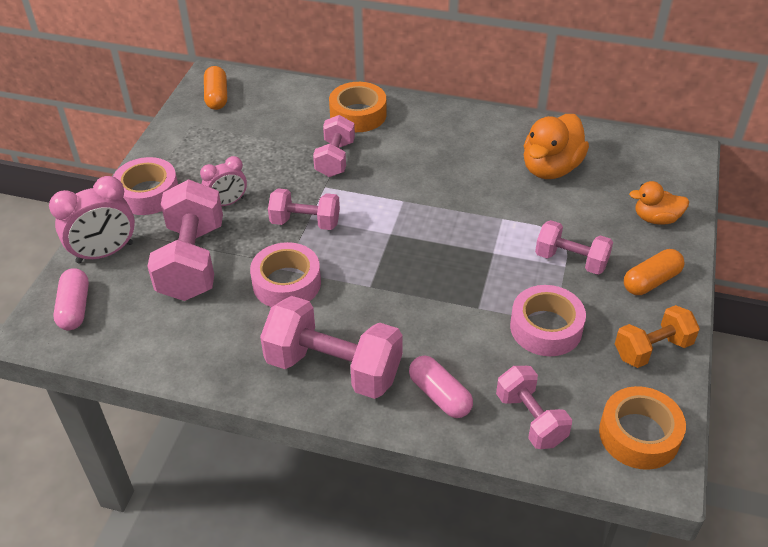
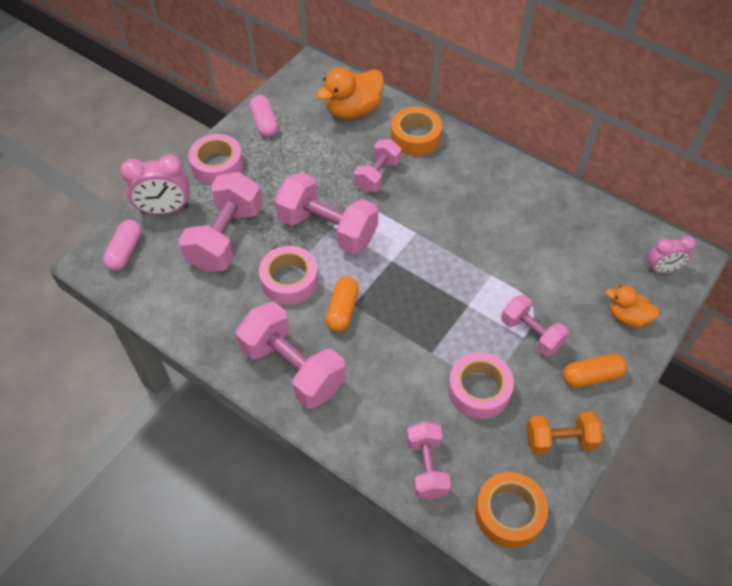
camera: 20 degrees right, 10 degrees up
pink clock [200,156,247,206] -> pink clock moved to [648,236,696,273]
orange capsule [204,66,227,110] -> orange capsule moved to [326,277,359,332]
pink dumbbell [268,188,340,230] -> pink dumbbell [275,172,378,254], size x1.66
pink capsule [409,356,473,418] -> pink capsule moved to [250,95,278,137]
orange duck [524,114,589,179] -> orange duck moved to [316,67,384,119]

